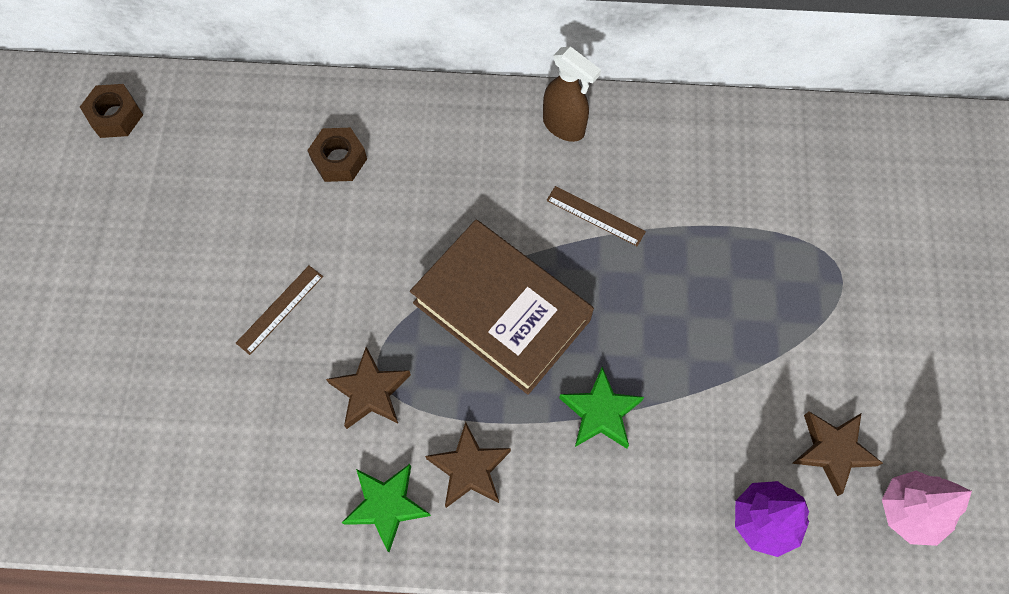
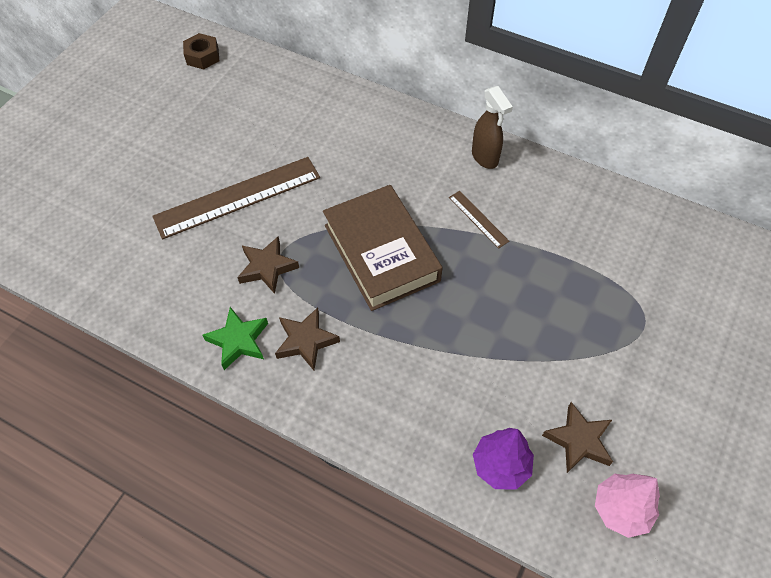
camera: 25 degrees right, 10 degrees down
brown ruler [236,265,323,355] -> brown ruler [152,157,320,239], size x2.19
brown nut [307,128,367,182] -> none
green star [559,367,644,449] -> none

